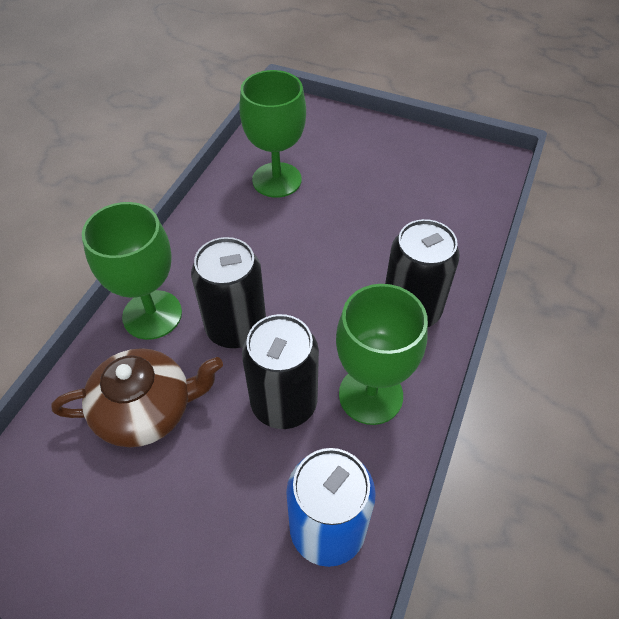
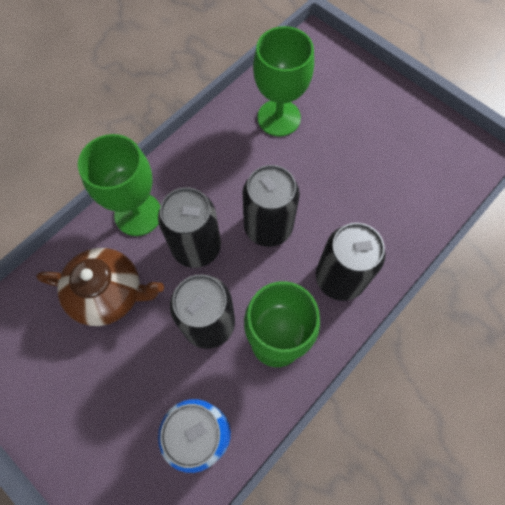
camera: 20 degrees right, 15 degrees up
none -> black can [243,165,300,247]

